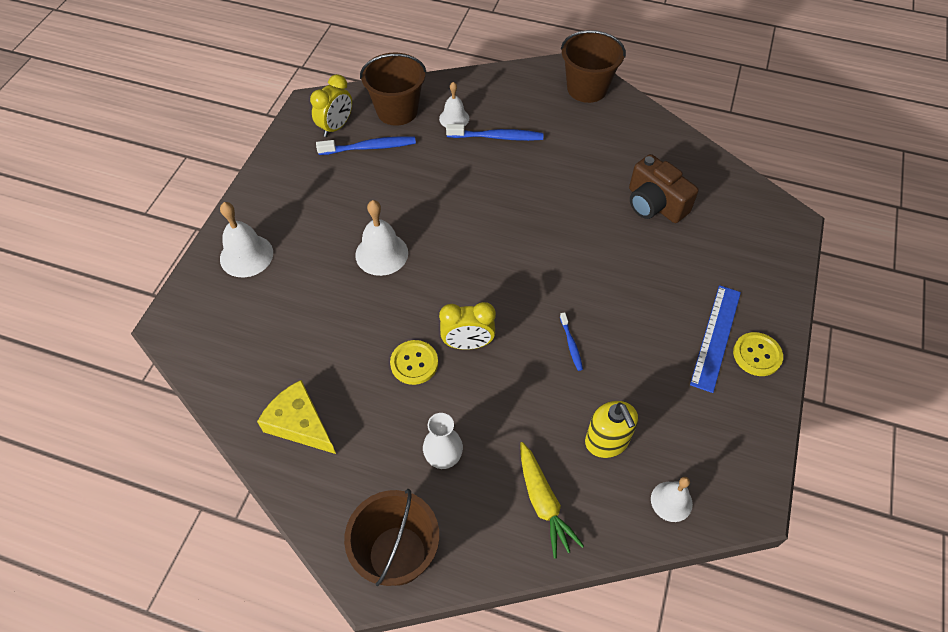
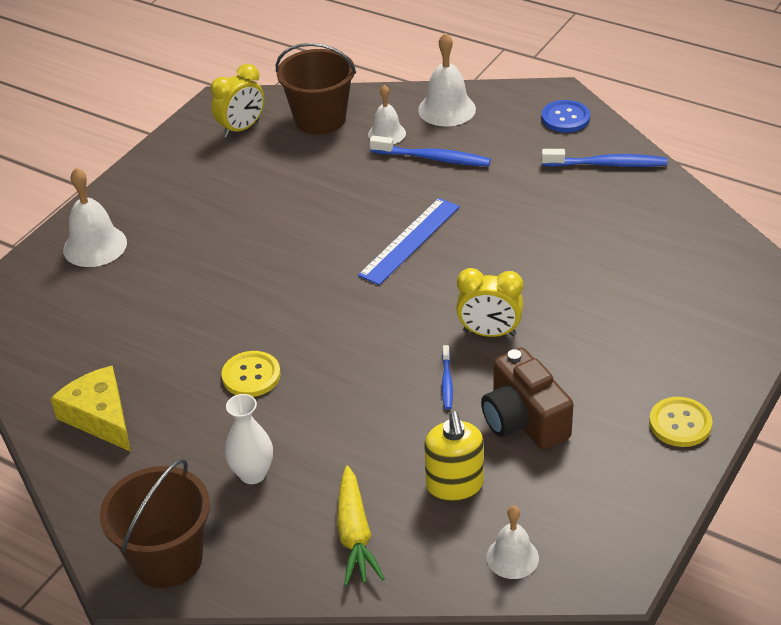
camera: 15 degrees right, 15 degrees down
blue toothbrush [316,136,416,155] -> blue toothbrush moved to [542,149,667,167]
white bell [355,200,408,276] -> white bell moved to [418,32,476,126]
yellow clock [439,302,496,350] -> yellow clock moved to [456,268,523,337]
brown bucket [561,30,626,103] -> blue button [542,100,590,133]
brown camera [629,154,699,223] -> brown camera moved to [481,348,574,450]
blue ruler [690,285,741,393] -> blue ruler moved to [358,198,460,285]

